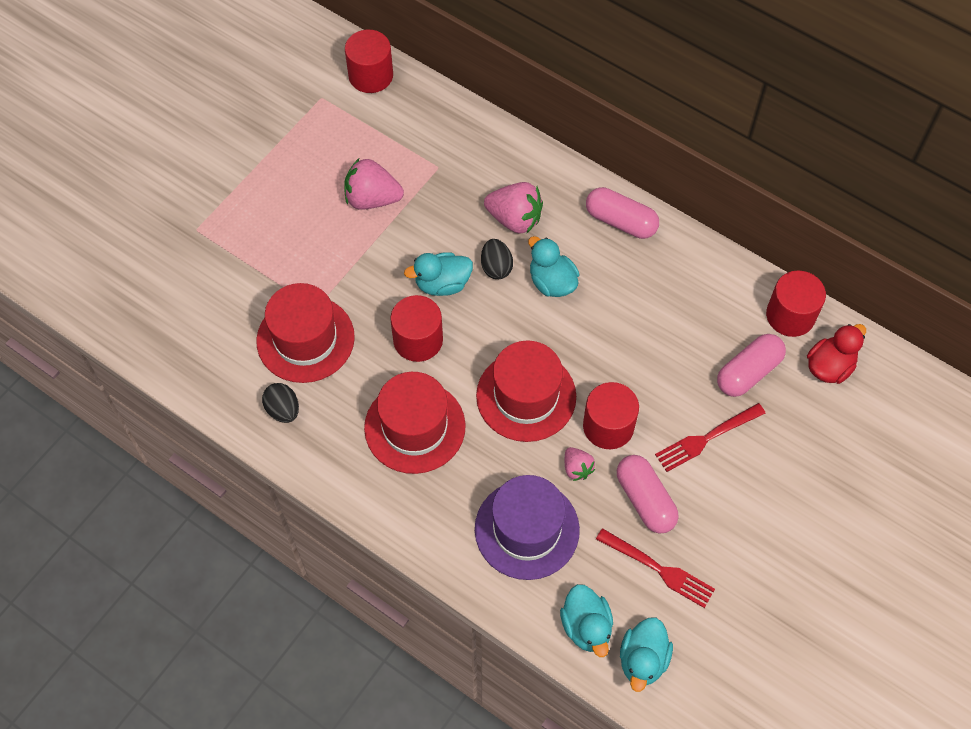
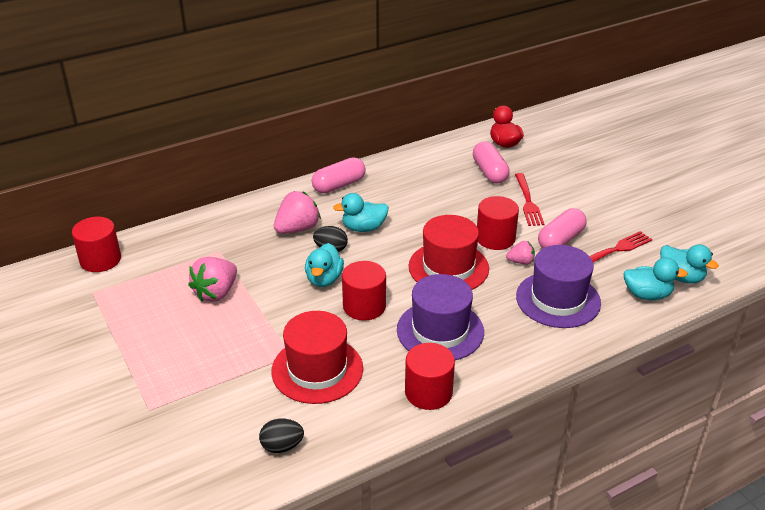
camera: 65 degrees left, 25 degrees down
black egg [262,383,299,423] -> black egg moved to [259,419,304,453]
red hat [364,372,466,474] -> purple hat [397,274,484,360]
pink capsule [617,455,679,534] -> pink capsule turned 45 degrees counterclockwise [538,208,587,248]
red cylinder [766,271,826,337] -> red cylinder moved to [405,343,455,410]

